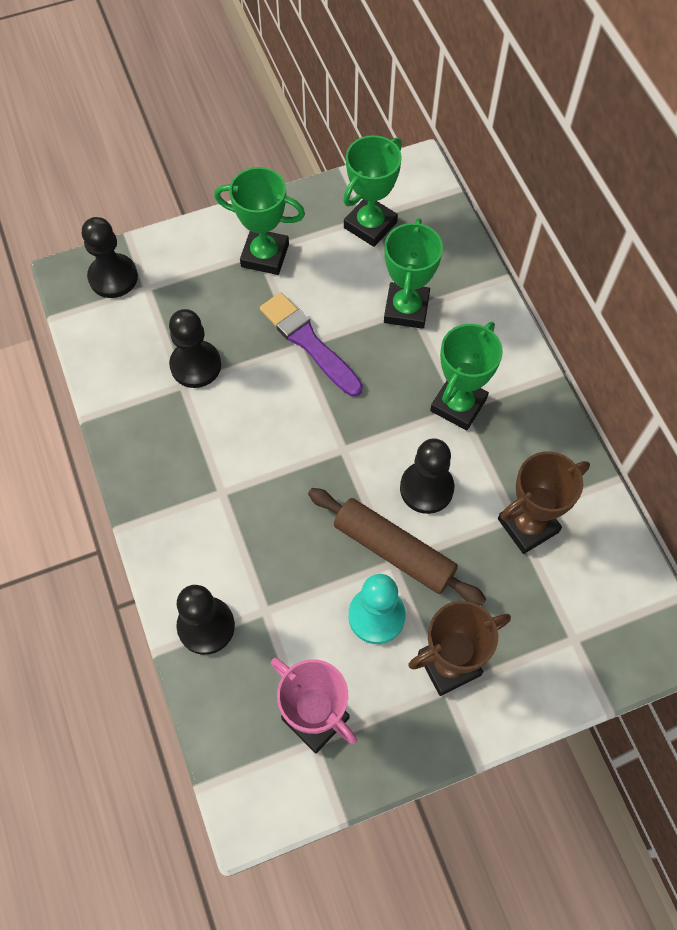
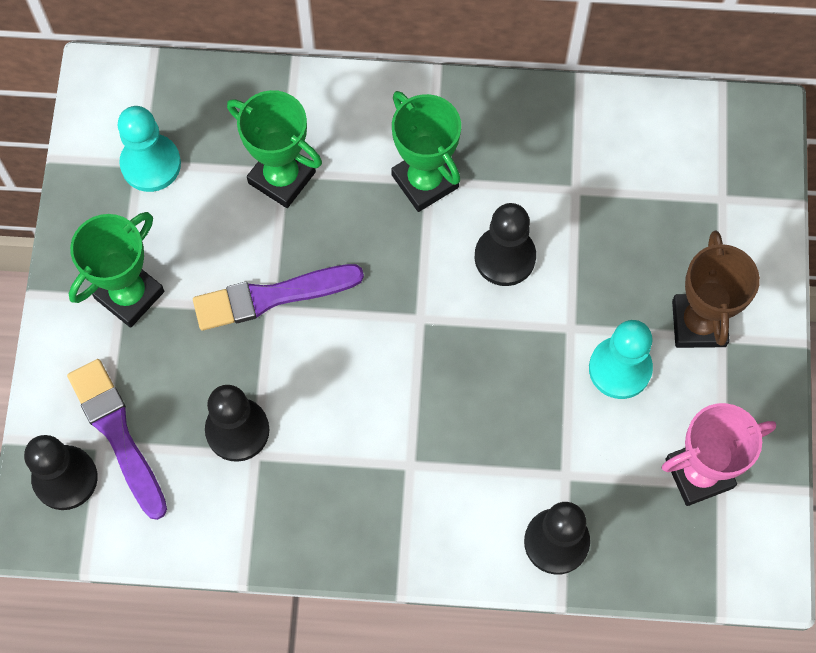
camera: 65 degrees left, 5 degrees up
brown rolling pin [308,488,486,606] -> none
green trophy [343,135,402,247] -> turquoise pawn [118,106,181,192]
brown trophy [498,451,590,554] -> none
none -> purple brush [67,359,167,520]

